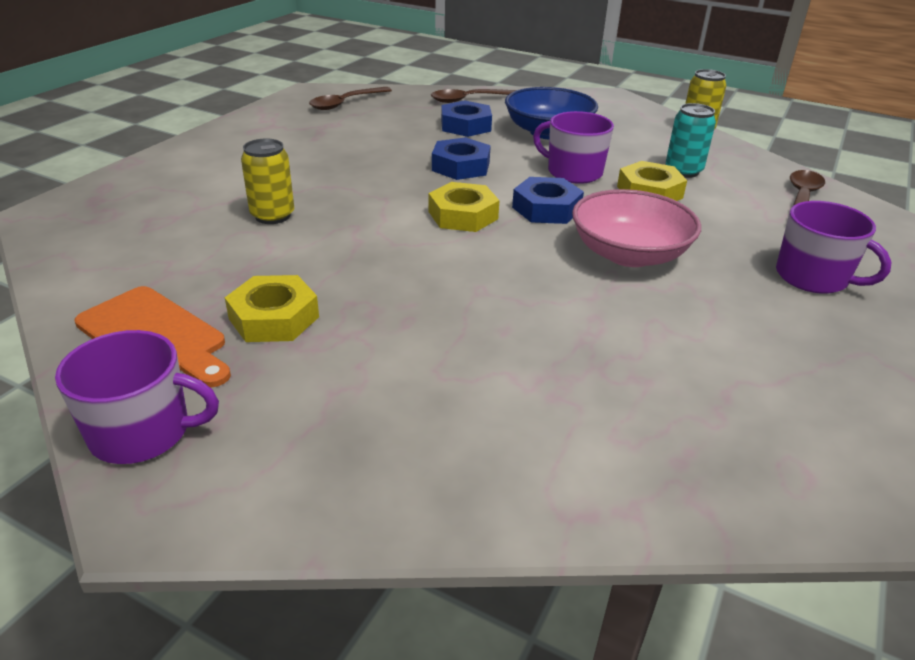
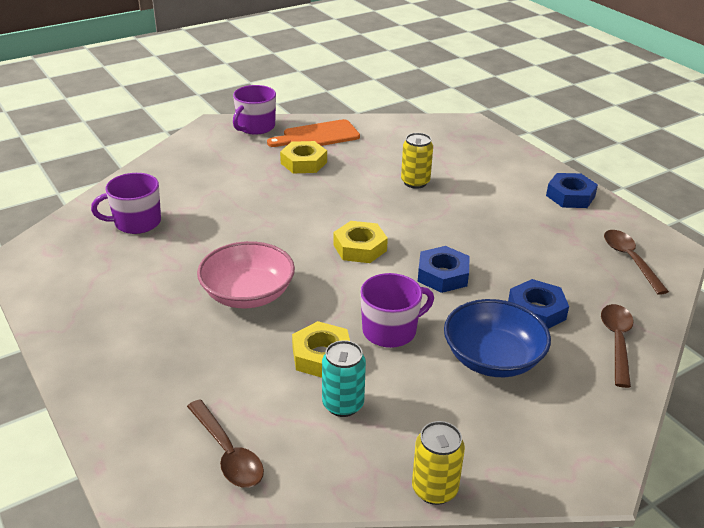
camera: 120 degrees right, 0 degrees up
blue nut [512,177,584,224] -> blue nut moved to [546,173,598,208]
purple mug [776,201,892,294] -> purple mug moved to [91,173,161,234]

